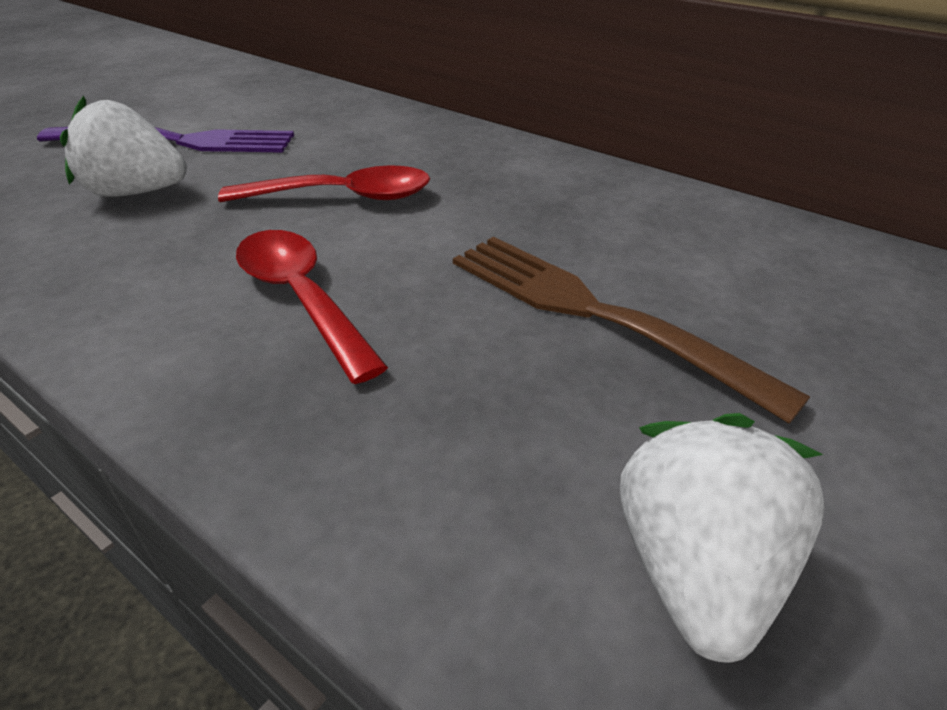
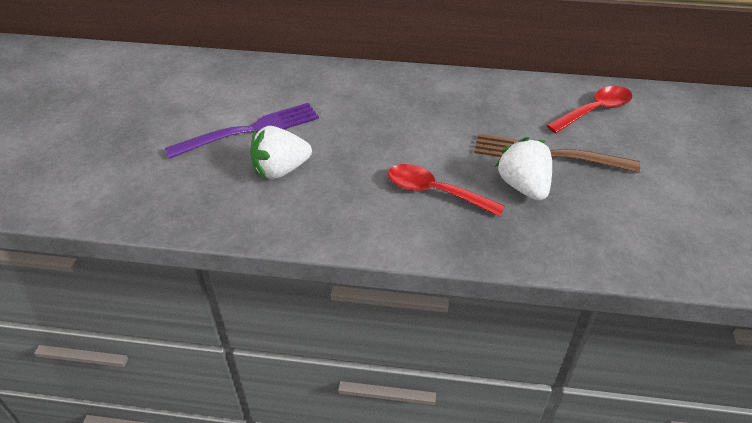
camera: 30 degrees left, 5 degrees up
red spoon [218,165,430,202] -> red spoon moved to [546,86,633,133]
white strawberry [620,413,825,662] -> white strawberry moved to [495,137,552,201]

